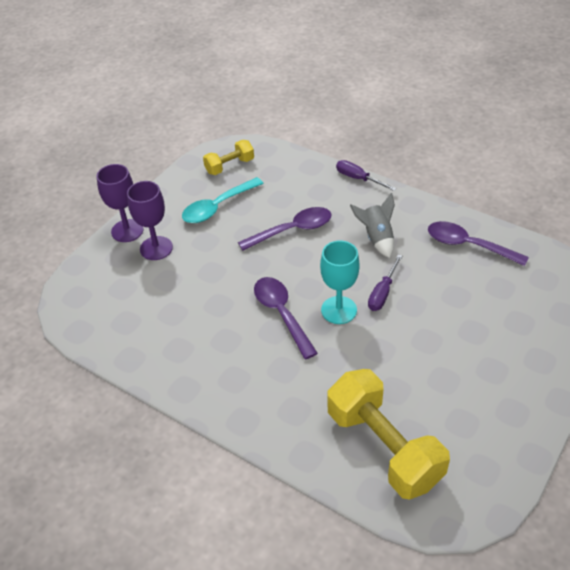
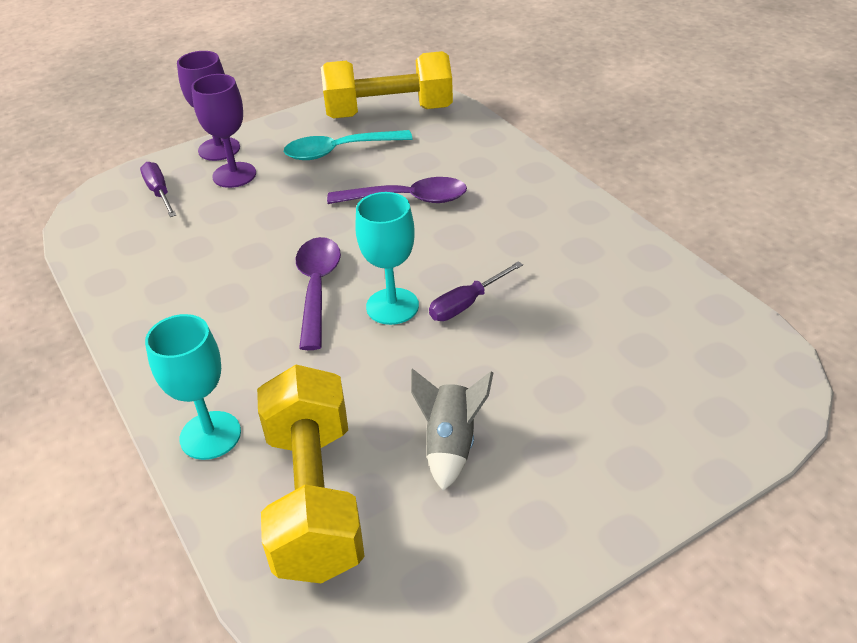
camera: 25 degrees right, 5 degrees down
yellow dumbbell [203,140,254,175] -> yellow dumbbell [321,51,453,118], size x1.93
purple screwdriver [336,160,396,191] -> purple screwdriver moved to [140,162,176,217]
grey rocket [350,193,395,258] -> grey rocket moved to [411,368,494,491]
purple spoon [428,221,529,266] -> none
none -> turquoise goblet [145,314,241,460]

